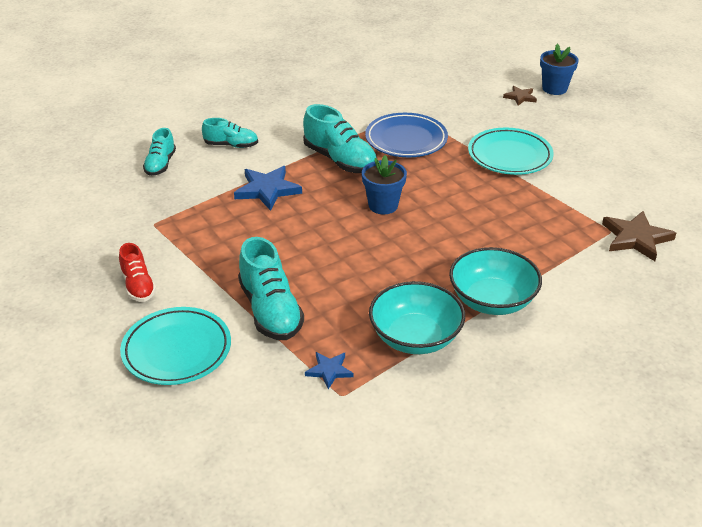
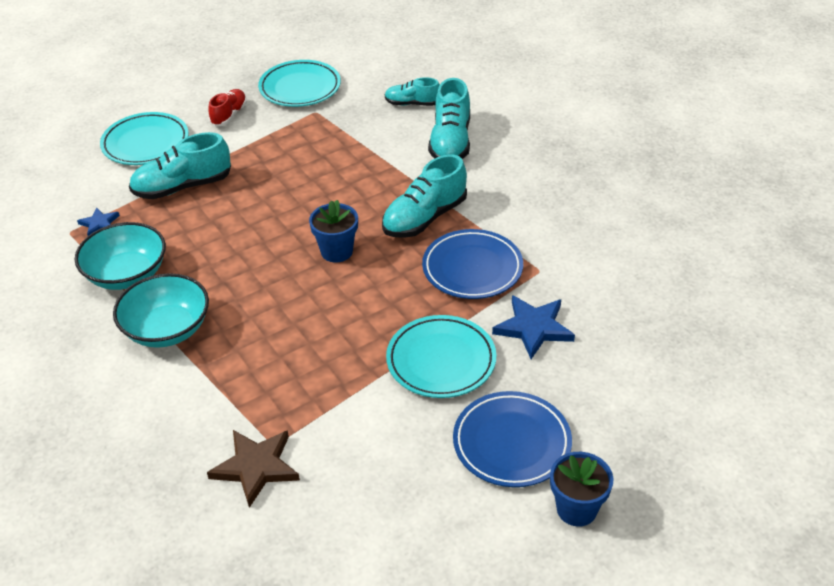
camera: 90 degrees right, 5 degrees up
red shoe [119,243,156,302] -> red shoe turned 135 degrees clockwise [208,89,247,126]
turquoise shoe [202,118,258,148] -> turquoise shoe [428,78,470,159], size x1.66
blue star [234,166,302,211] -> blue star moved to [492,295,575,359]
brown star [503,86,537,106] -> none
blue flower pot [540,44,579,95] -> blue flower pot moved to [550,452,614,527]
none -> turquoise plate [258,60,341,107]
none -> blue plate [453,391,572,487]

